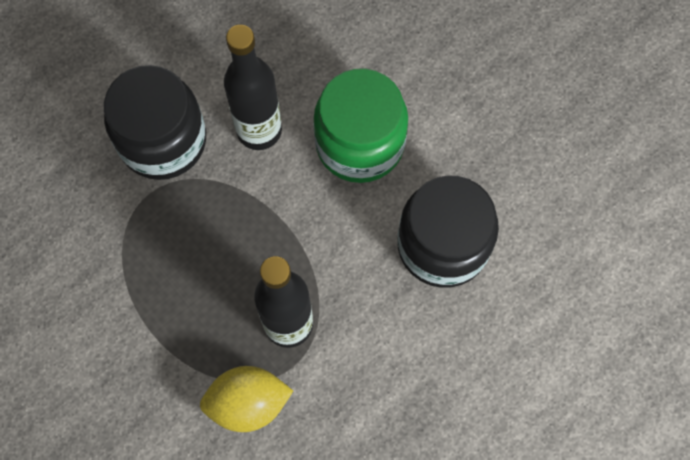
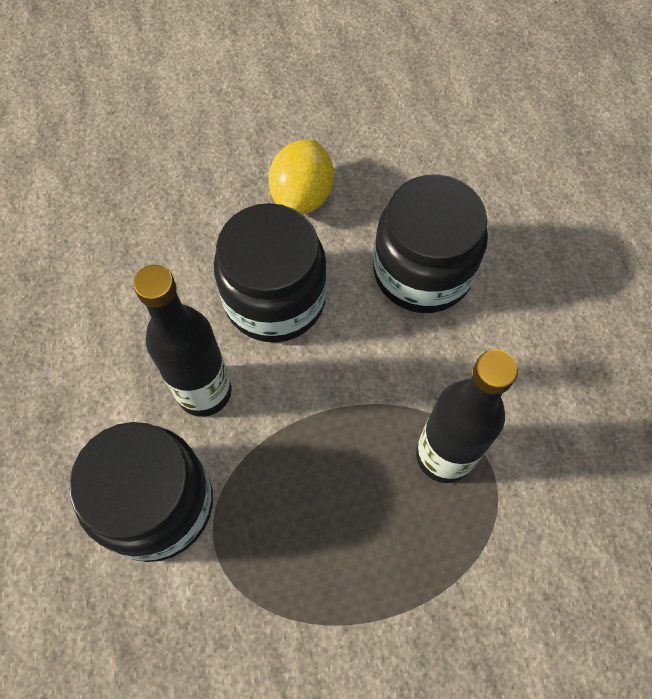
camera: 65 degrees left, 5 degrees down
yellow lemon [200,366,293,432] -> yellow lemon moved to [268,139,334,215]
green jar [313,68,408,183] -> black jar [214,203,327,343]

